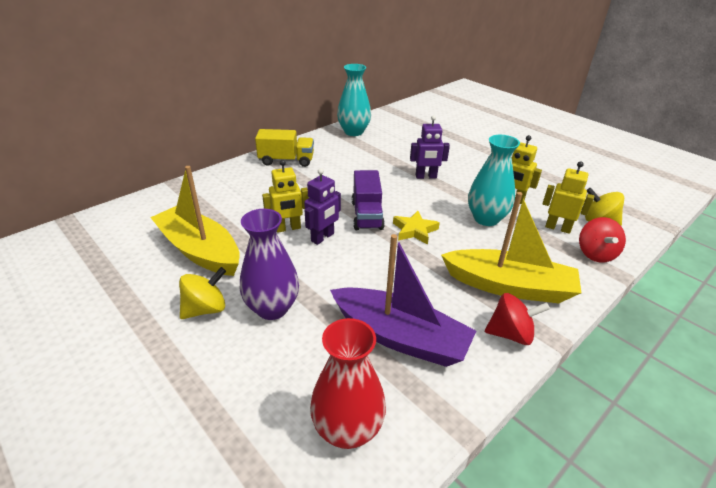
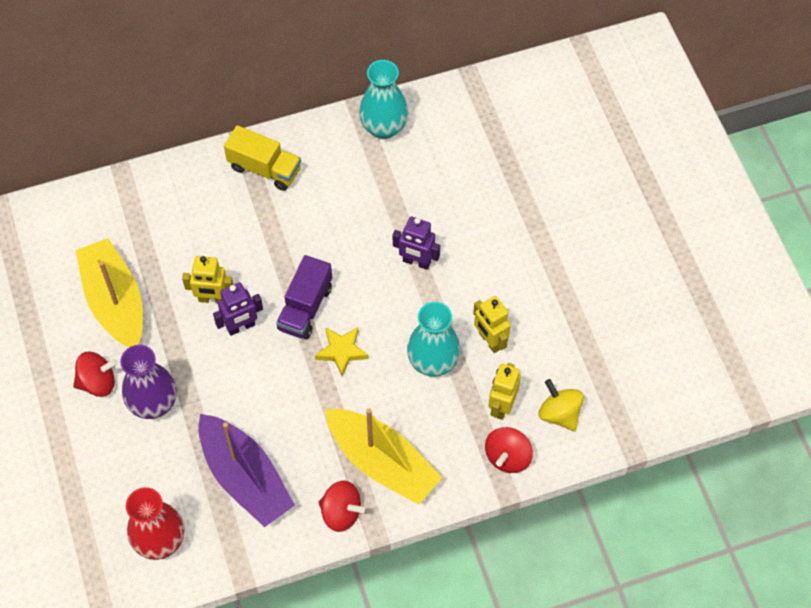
camera: 25 degrees right, 25 degrees up
yellow spinning top [179,267,226,319] -> red spinning top [73,352,118,397]
yellow robot [542,161,594,234] -> yellow robot turned 120 degrees counterclockwise [488,363,521,420]

